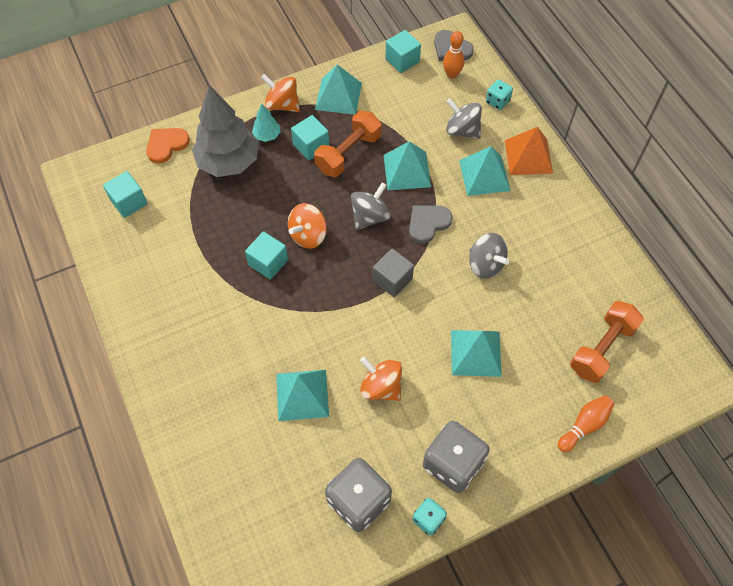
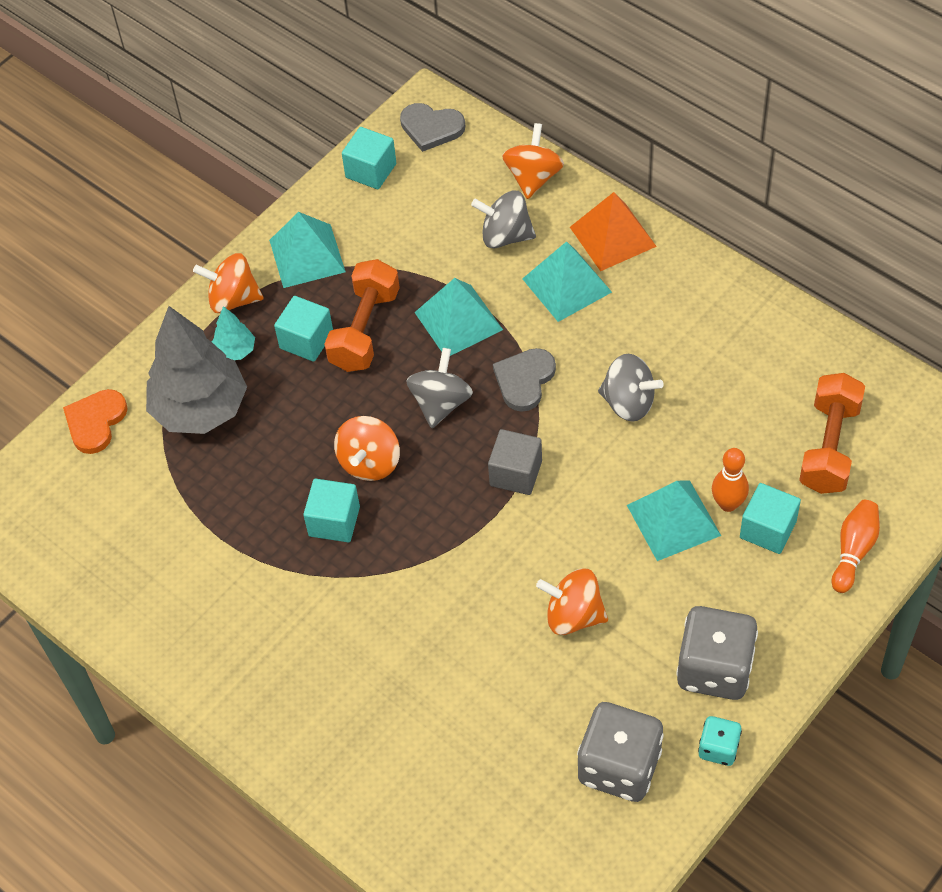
camera: 20 degrees left, 5 degrees down
turquoise cube [103,171,148,218] -> turquoise cube moved to [740,483,801,554]
turquoise pyramid [276,370,329,421] -> none
orange bowling pin [443,31,464,79] -> orange bowling pin moved to [712,448,749,512]
turquoise dice [486,80,513,110] -> orange spinning top [502,123,564,199]

